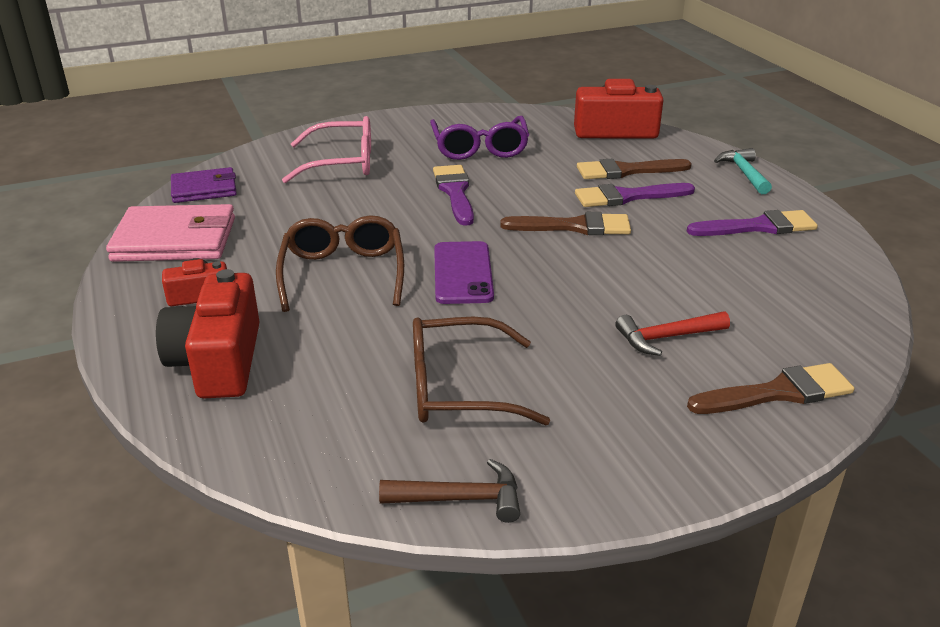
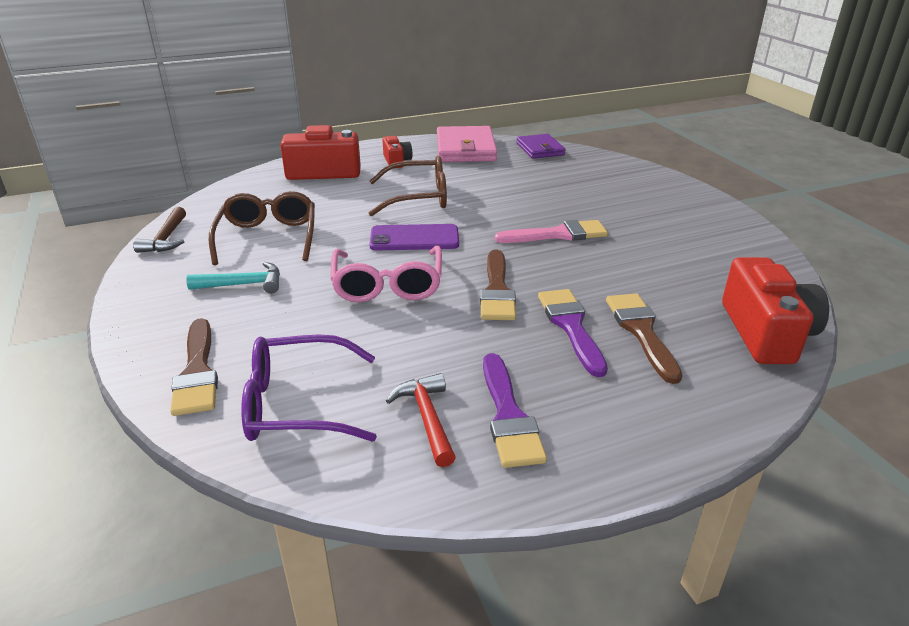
camera: 90 degrees right, 0 degrees up
pink glasses [282,116,371,183] -> pink glasses moved to [330,246,442,302]
purple glasses [430,116,529,160] -> purple glasses moved to [241,334,377,442]
purple brush [433,165,474,226] -> pink brush [495,220,608,243]
red hammer [615,311,730,356] -> red hammer moved to [386,373,456,467]
turquoise hammer [714,148,772,194] -> turquoise hammer moved to [186,262,280,293]

